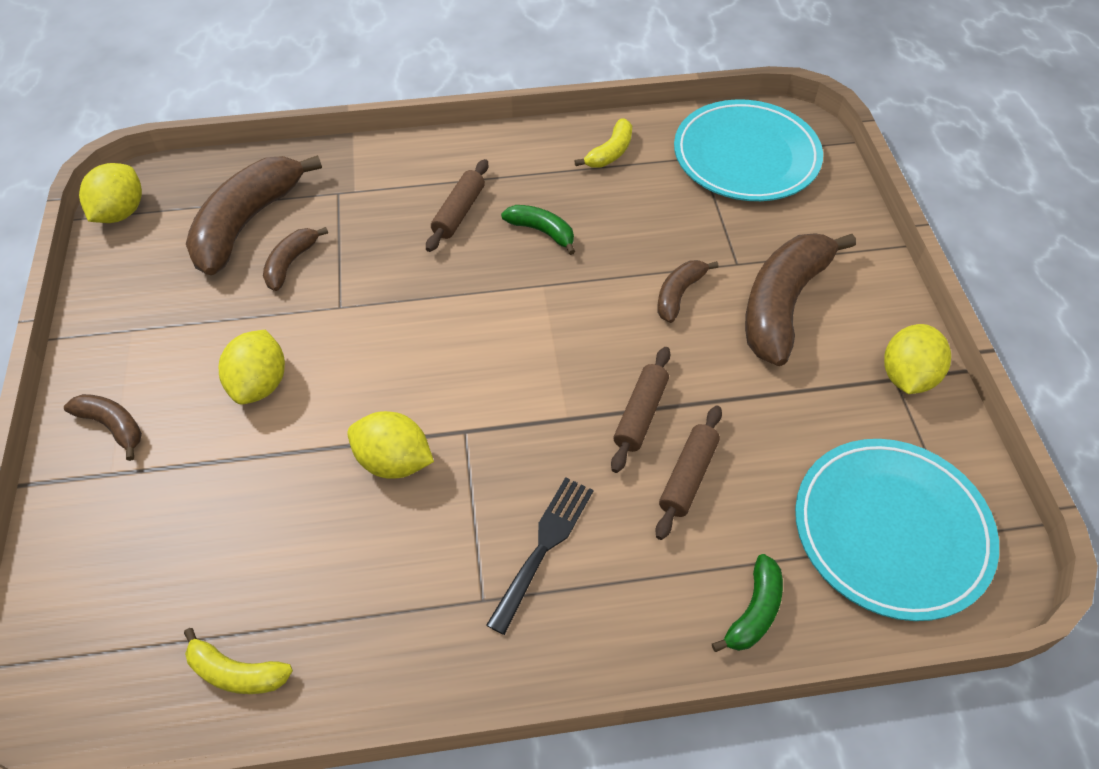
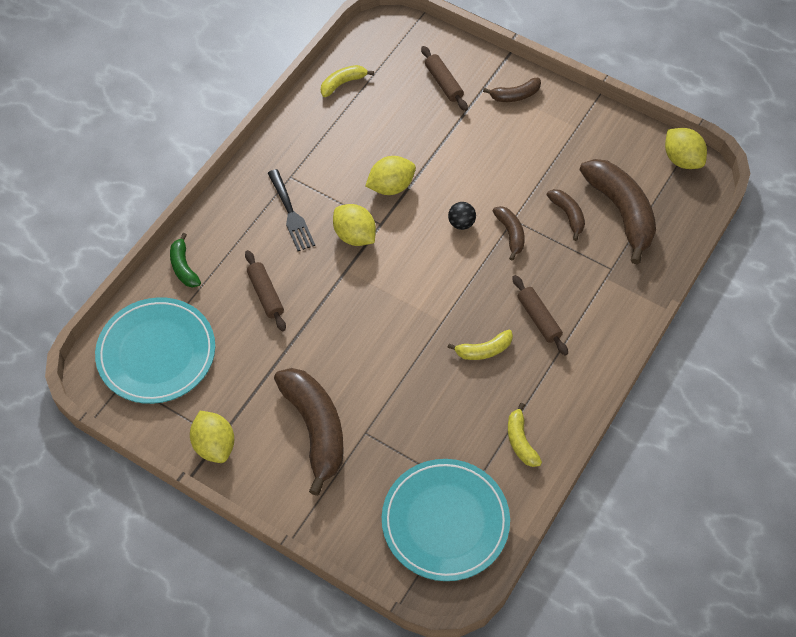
camera: 130 degrees right, 5 degrees up
yellow lemon [219,330,285,404] -> yellow lemon moved to [333,204,376,246]
green banana [501,205,575,255] -> yellow banana [447,330,513,360]
brown rolling pin [611,347,670,473] -> brown rolling pin moved to [421,46,468,111]
brown banana [657,260,719,323] -> brown banana moved to [493,206,525,261]
none -> black ball [448,202,476,230]

